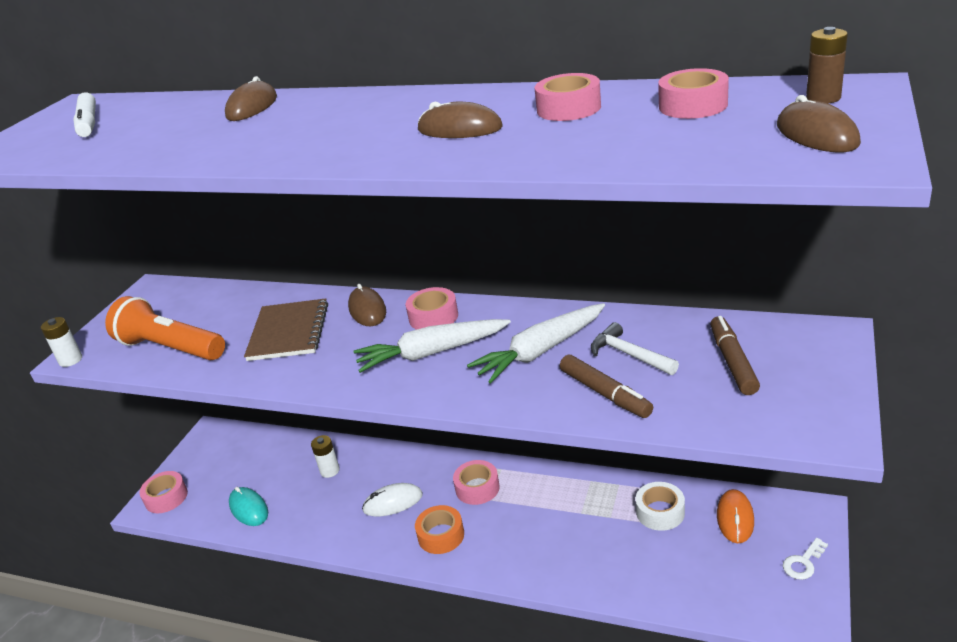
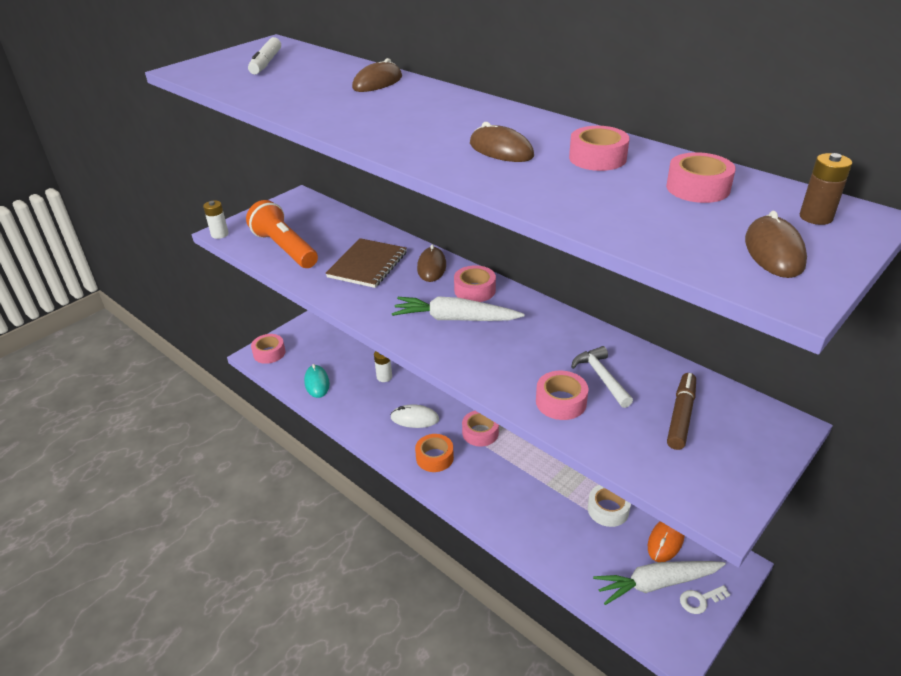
camera: 20 degrees right, 5 degrees up
white carrot [467,303,605,384] -> white carrot moved to [593,561,726,605]
brown marker [560,355,653,418] -> pink tape [536,371,588,420]

